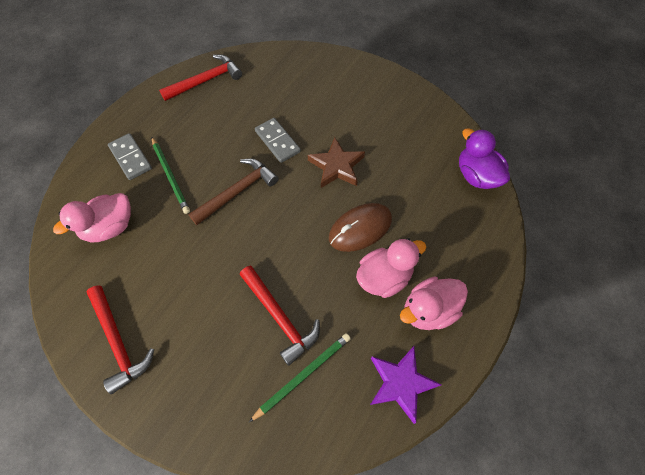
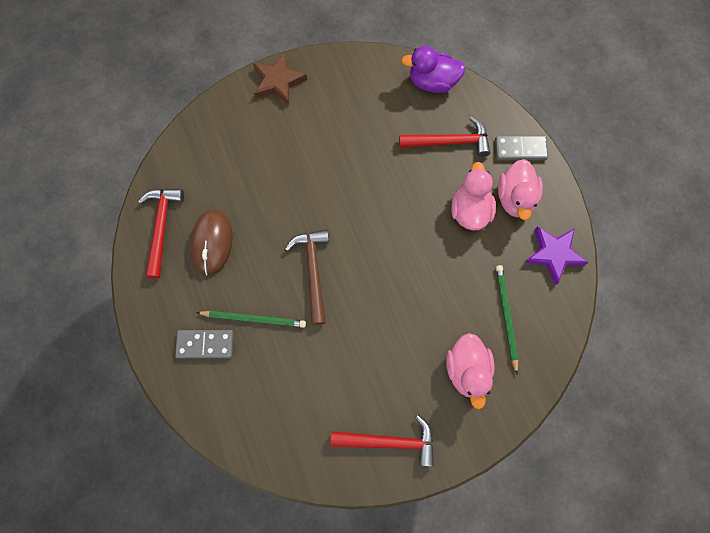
camera: 55 degrees left, 10 degrees up
pink duck [53,193,131,242] -> pink duck moved to [446,333,495,409]
red hammer [240,266,320,366] -> red hammer moved to [399,117,490,157]
grey domino [255,118,301,163] -> grey domino moved to [495,135,548,160]
brown star [308,137,365,188] -> brown star moved to [253,52,307,105]
brown mouse [329,203,392,252] -> brown mouse moved to [190,209,233,276]

